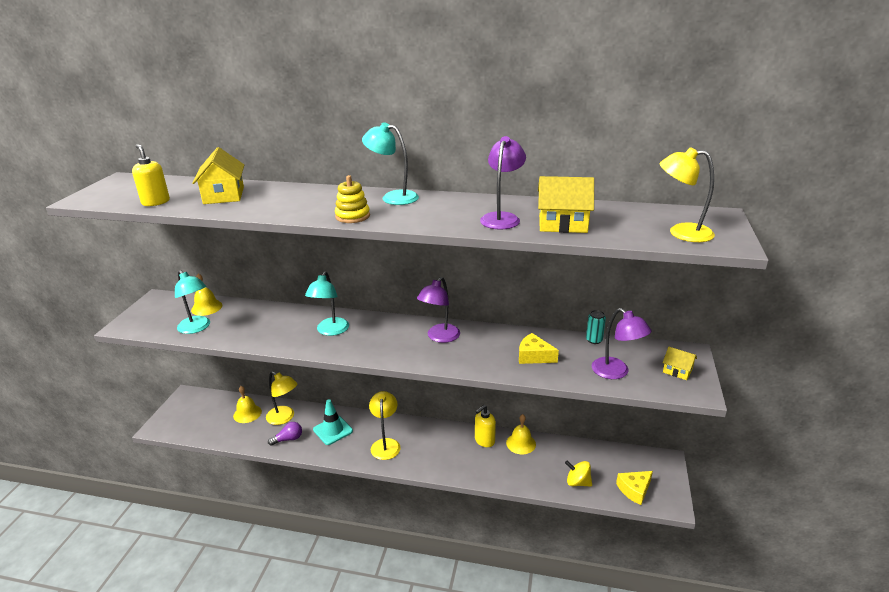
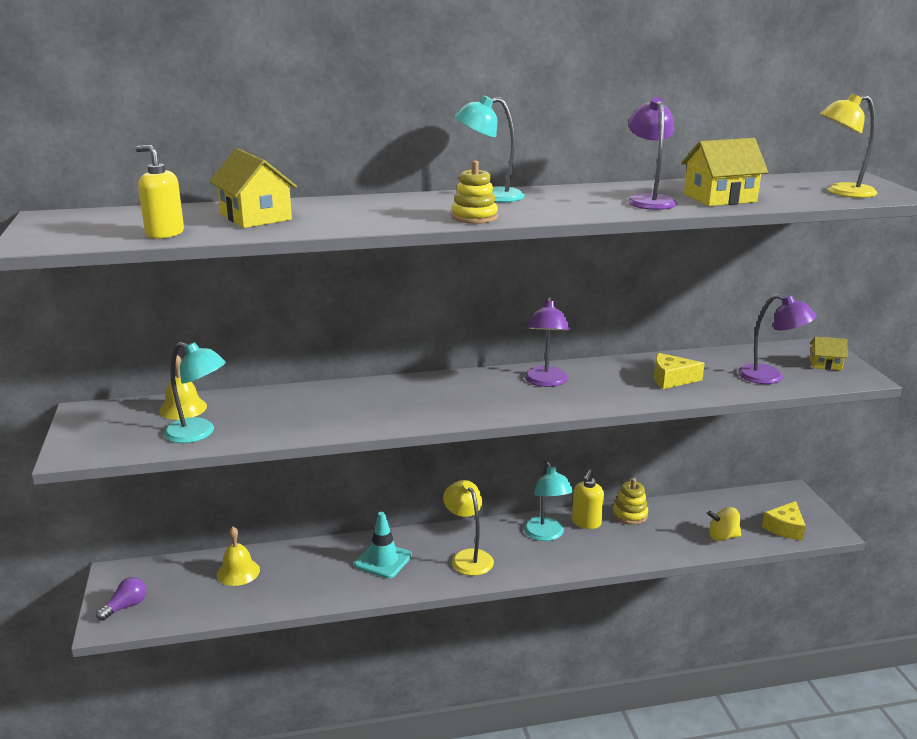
camera: 25 degrees left, 5 degrees down
yellow lamp [266,372,297,425] -> none
purple light bulb [268,422,302,446] -> purple light bulb moved to [96,577,146,621]
turquoise lamp [305,272,349,336] -> turquoise lamp moved to [524,462,573,541]
yellow bell [506,414,536,454] -> yellow stacking toy [613,478,648,525]
turquoise can [586,310,606,344] -> none

